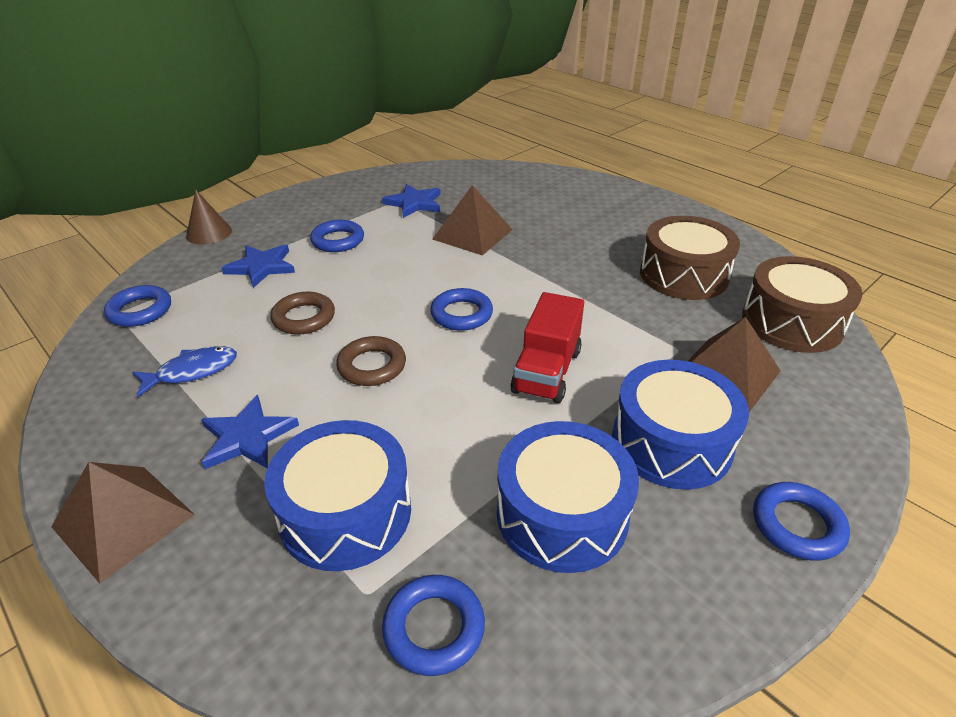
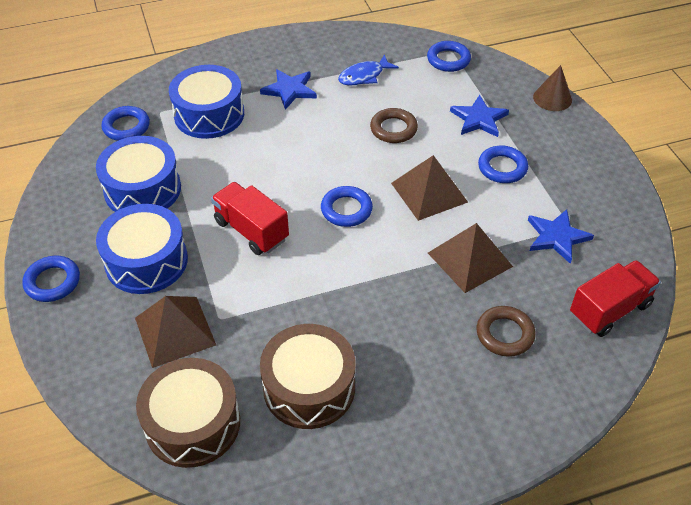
camera: 115 degrees right, 10 degrees up
brown pyramid [51,462,195,584] -> brown pyramid moved to [391,155,468,221]
blue fish [132,346,237,397] -> blue fish turned 60 degrees clockwise [338,54,399,85]
brown ring [336,336,406,386] -> brown ring moved to [477,306,536,357]
none -> red truck [570,260,661,337]

